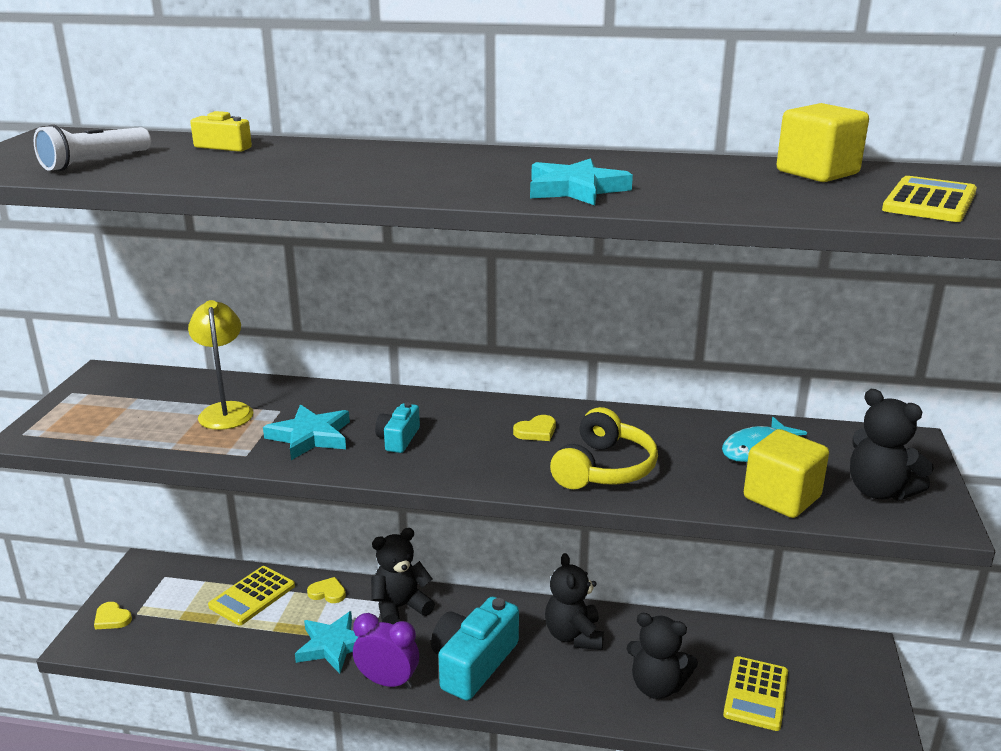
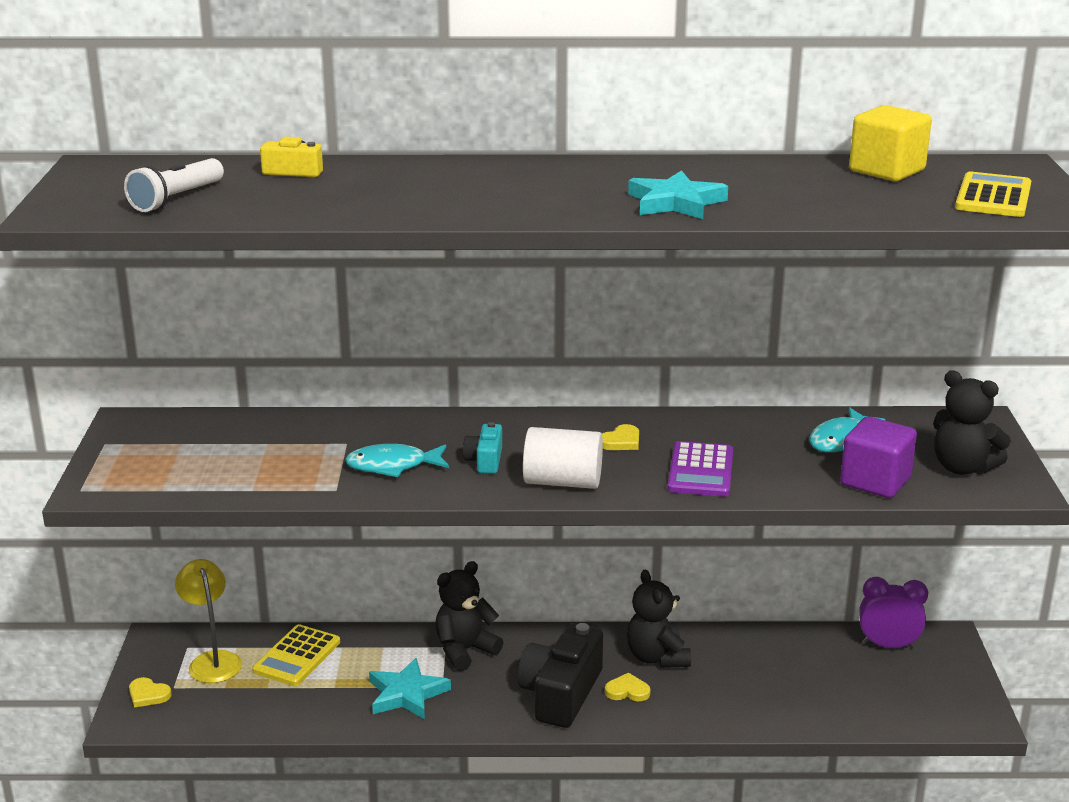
camera: 10 degrees left, 0 degrees up
yellow lamp [188,300,253,430] -> yellow lamp moved to [175,559,242,683]
turquoise star [263,404,350,460] -> turquoise fish [345,444,449,477]
yellow heart [307,577,346,603] -> yellow heart moved to [605,673,651,701]
purple clock [353,613,419,689] -> purple clock moved to [859,577,928,649]
turquoise camera [431,597,519,701] -> black camera [518,623,603,728]
yellow headphones [550,407,658,489] -> purple calculator [667,441,733,497]
black teddy bear [627,613,698,699] -> none
yellow calculator [723,656,788,731] -> none
yellow cube [744,429,829,518] -> purple cube [840,416,917,498]
none -> white cylinder [523,427,603,489]

